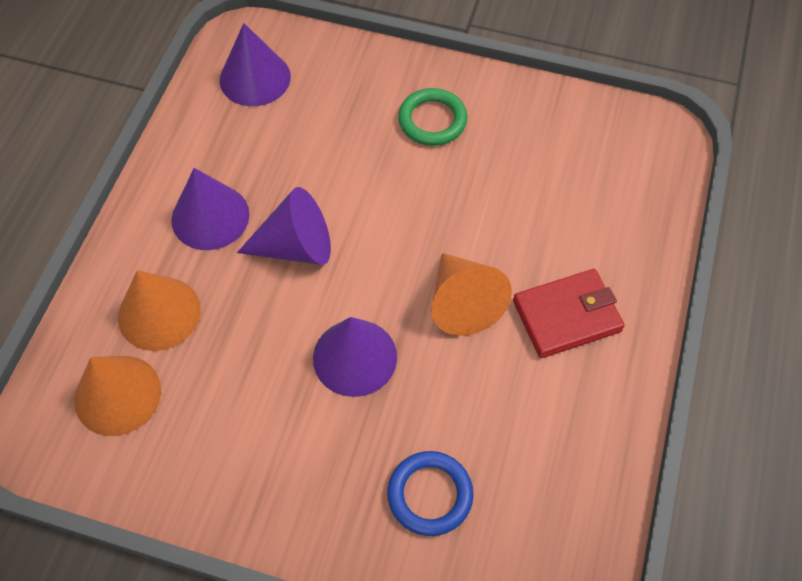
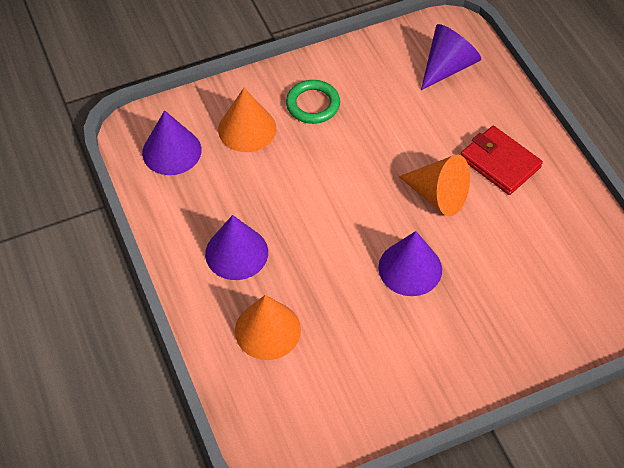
camera: 40 degrees left, 5 degrees down
orange cone [74,356,161,436] -> orange cone moved to [218,88,276,152]
purple cone [237,187,331,265] -> purple cone moved to [421,24,481,90]
blue ring [387,451,473,536] -> none
red wallet [513,269,625,358] -> red wallet turned 75 degrees counterclockwise [461,126,543,195]

